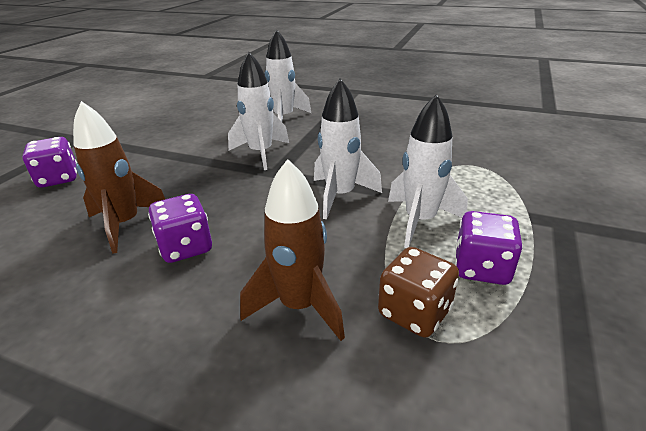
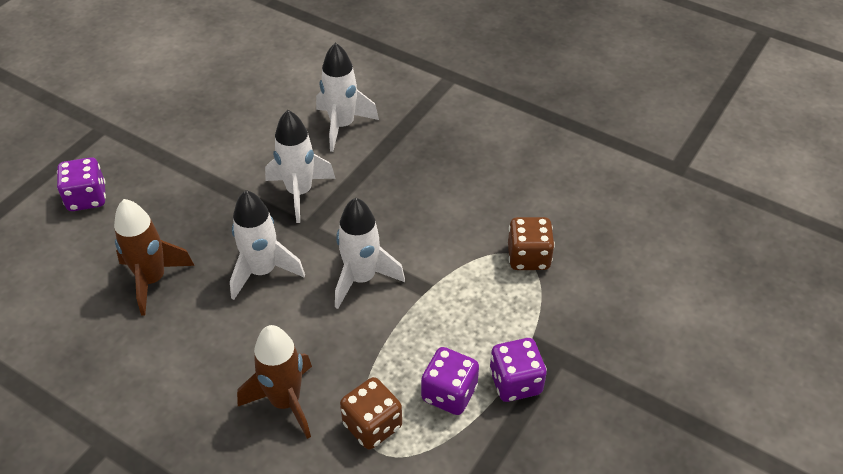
camera: 10 degrees right, 15 degrees up
purple dice [148,194,212,263] -> purple dice moved to [489,338,547,402]
white rocket [388,94,468,248] -> white rocket moved to [230,190,305,300]
none -> brown dice [508,217,555,270]

